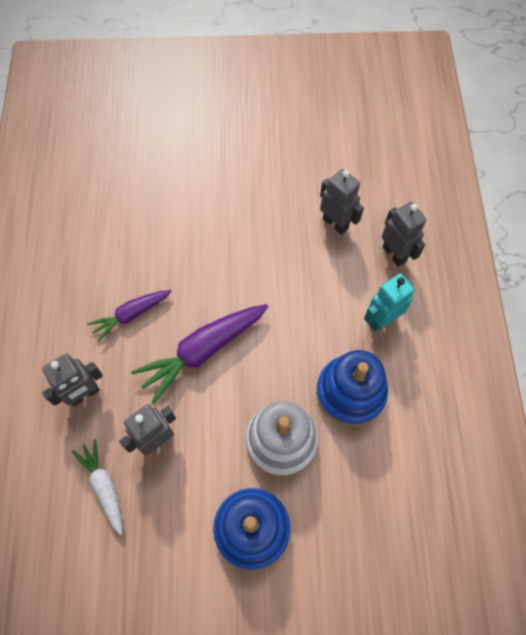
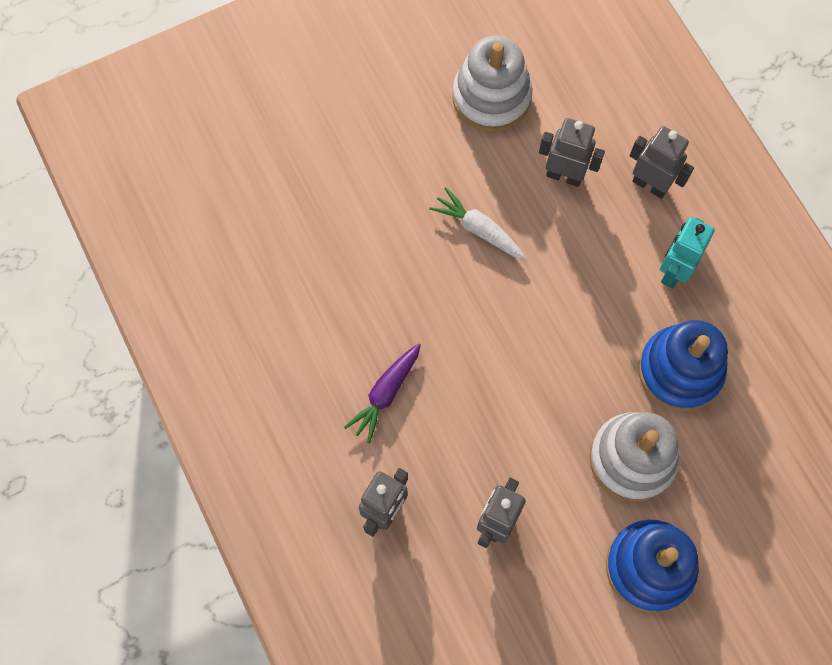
camera: 25 degrees left, 5 degrees up
white carrot [72,439,122,535] -> white carrot moved to [429,187,526,260]
purple carrot [131,304,268,404] -> none
none -> white stacking toy [452,36,533,132]

